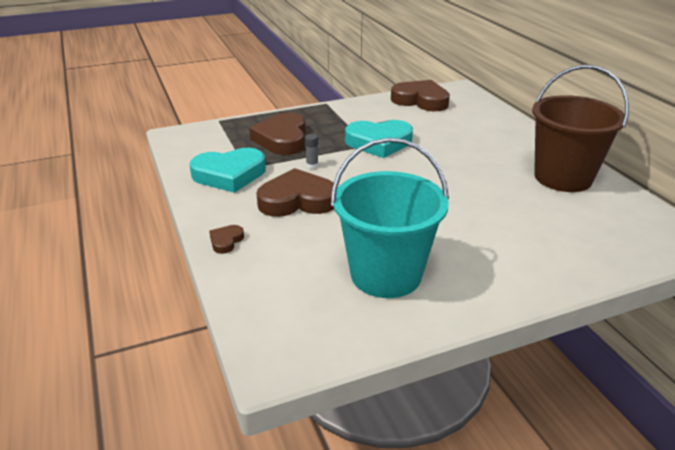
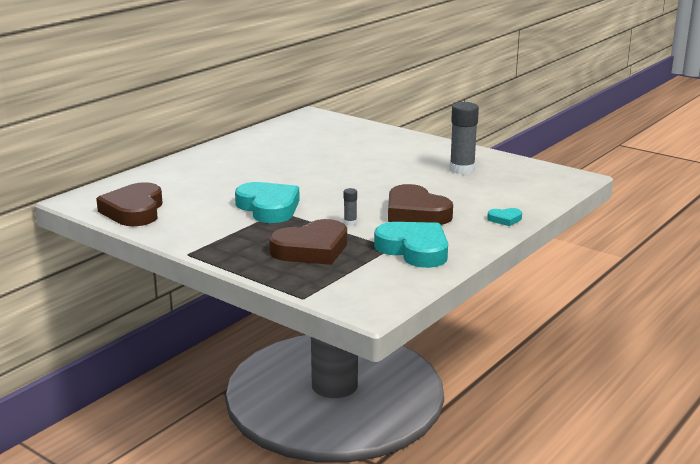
camera: 120 degrees left, 10 degrees down
brown heart [209,225,244,254] -> turquoise heart [487,208,522,226]
turquoise bucket [331,138,449,298] -> grey glue stick [450,102,479,174]
brown bucket [532,65,629,192] -> none

